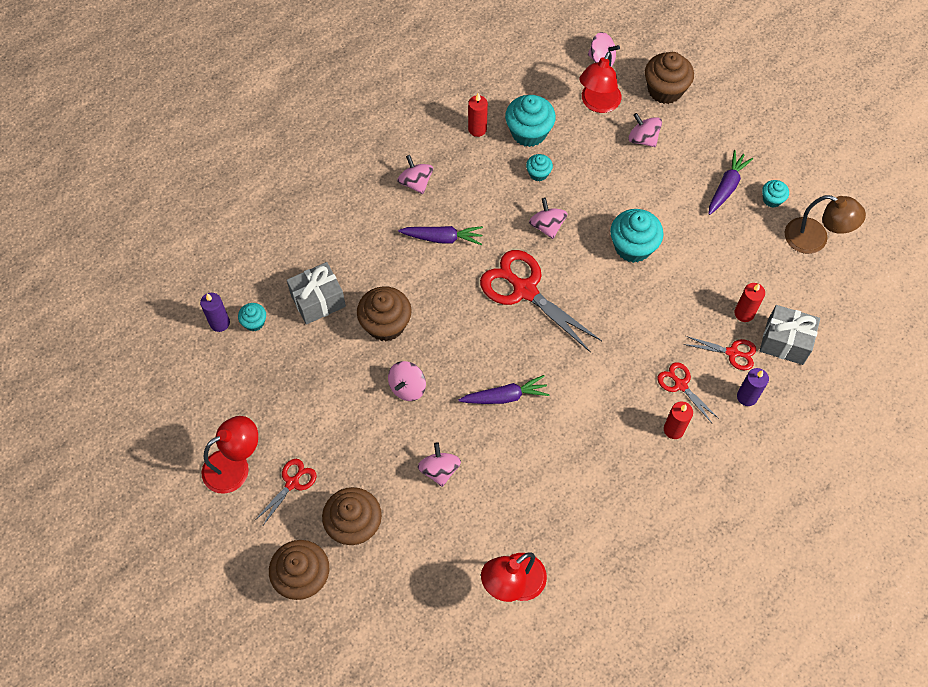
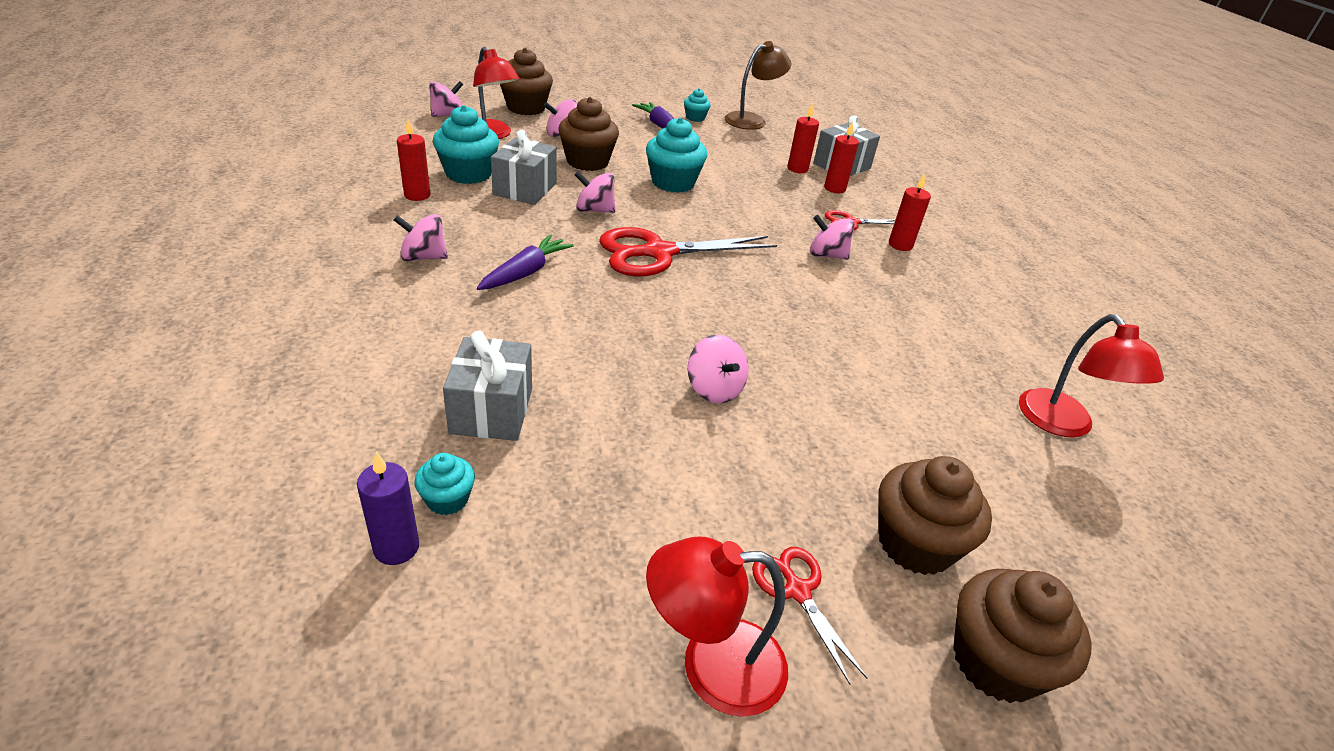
camera: 65 degrees left, 25 degrees down
red lamp [202,416,258,494] -> red lamp turned 90 degrees counterclockwise [646,537,788,717]
brown cupcake [357,286,412,341] -> brown cupcake moved to [558,97,619,171]
pink spinning top [418,442,461,487] -> pink spinning top moved to [810,215,855,260]
purple carrot [458,375,550,404] -> none
turquoise cupcake [526,154,553,182] -> grey gift [491,130,557,205]
red scissors [684,336,756,370] -> red candle [824,121,859,193]
purple candle [737,368,769,406] -> none

